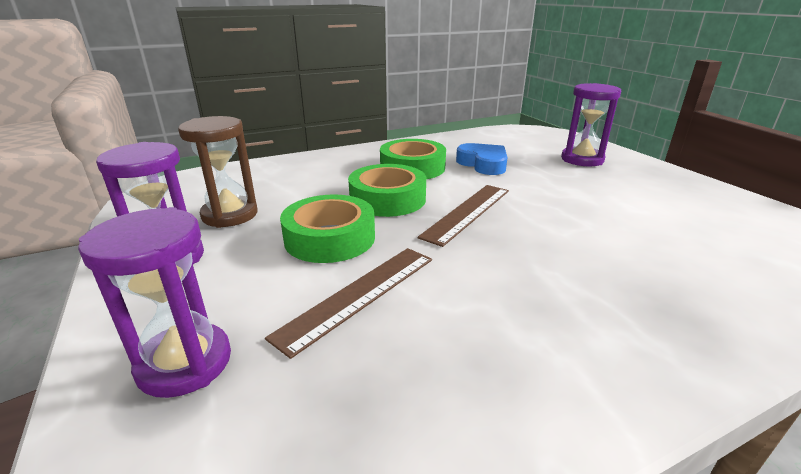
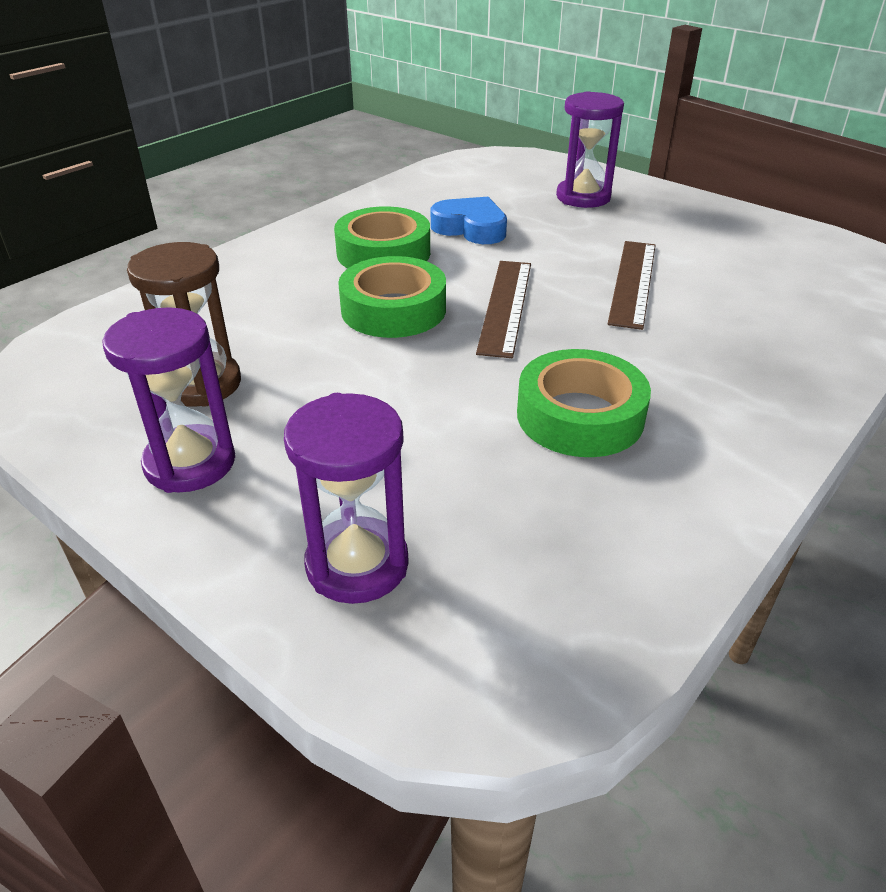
camera: 25 degrees left, 10 degrees up
brown ruler [265,248,432,359] -> brown ruler moved to [608,241,655,330]
green tape [280,194,375,263] -> green tape moved to [517,349,651,457]

